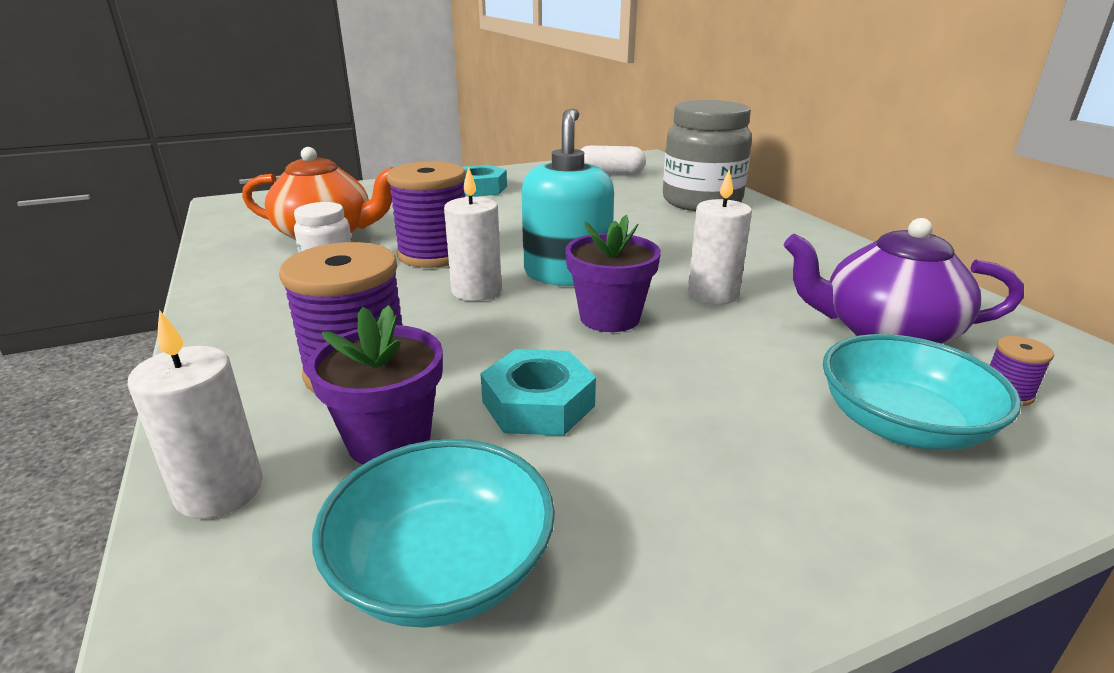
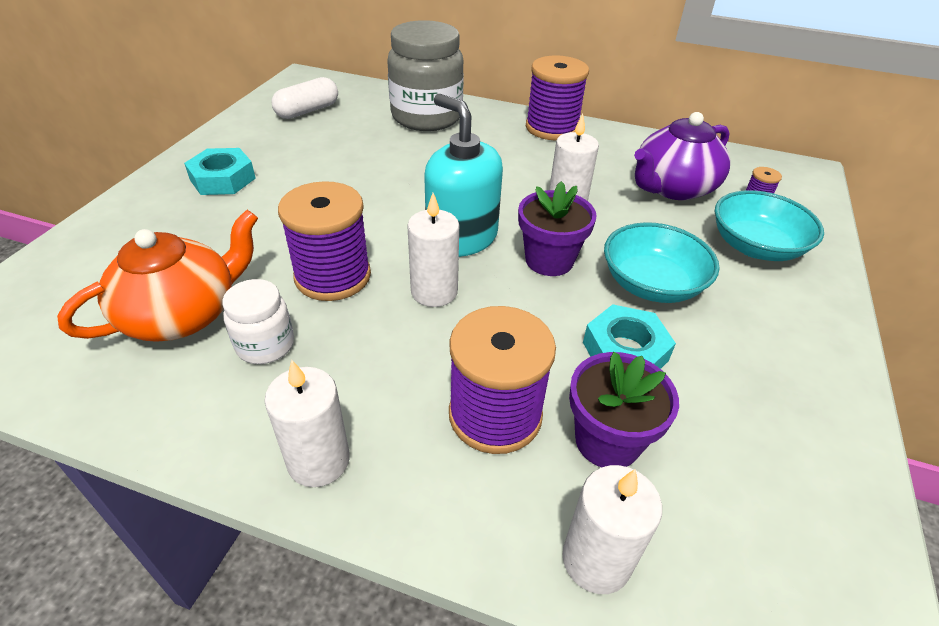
camera: 50 degrees left, 15 degrees up
turquoise bowl [312,439,555,628] -> turquoise bowl moved to [604,222,720,303]
none -> white candle [265,360,350,487]
none -> purple spool [526,55,589,141]

